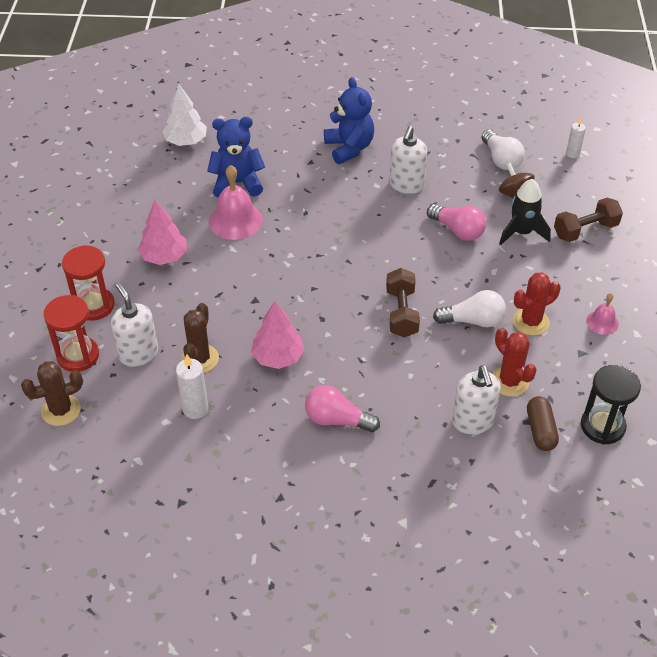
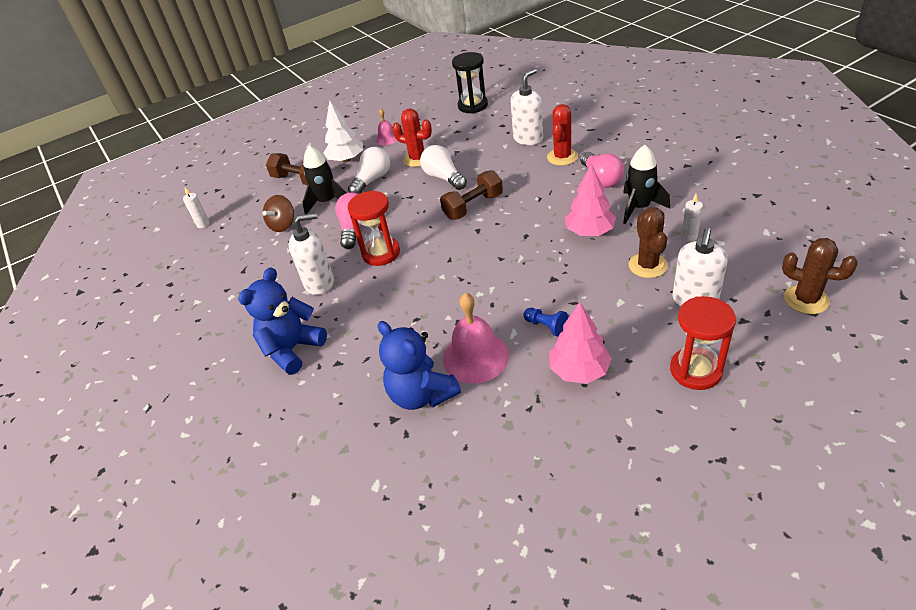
camera: 120 degrees left, 5 degrees down
red hourglass [43,295,99,372] -> red hourglass moved to [348,190,400,266]
white tree [162,84,207,146] -> white tree moved to [323,101,363,162]
white candle [176,355,208,419] -> white candle [681,194,703,242], size x0.65
brown cactus [181,303,219,373] -> brown cactus turned 75 degrees counterclockwise [628,207,668,278]
white light bulb [482,130,525,170] -> white light bulb moved to [348,147,390,194]
red cactus [492,328,537,397] -> red cactus moved to [547,104,578,166]
brown capsule [527,396,559,451] -> none
none -> blue pawn [523,308,569,337]
none -> black rocket [623,145,670,224]

